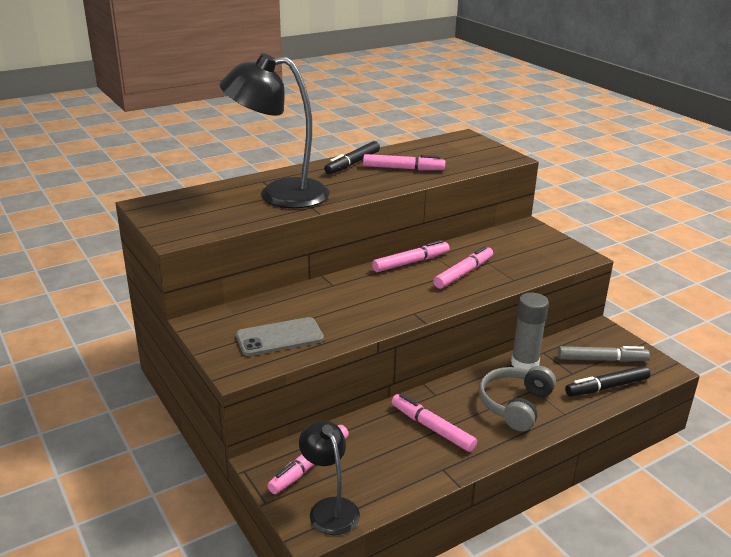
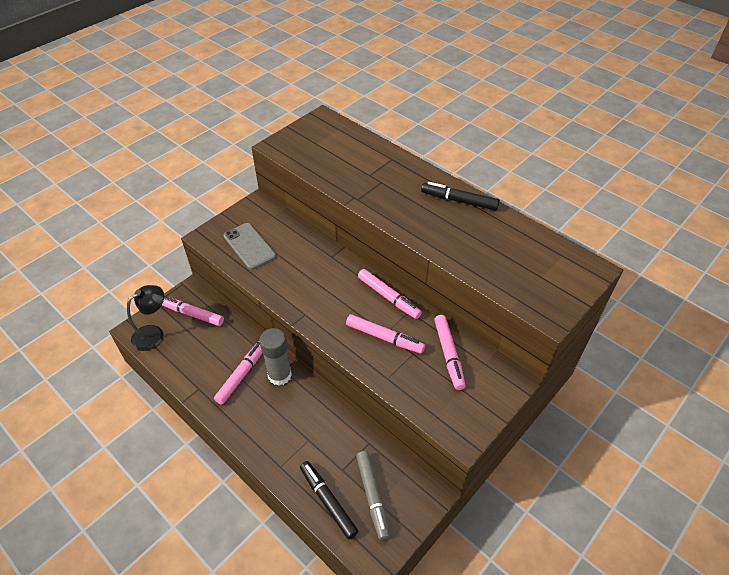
camera: 75 degrees right, 20 degrees up
black lamp [220,53,329,208] -> none
pink marker [363,154,445,170] -> pink marker moved to [434,315,466,390]
grey headphones [479,366,556,431] -> none
grey glue stick [511,293,549,370] -> grey glue stick moved to [259,328,292,386]

